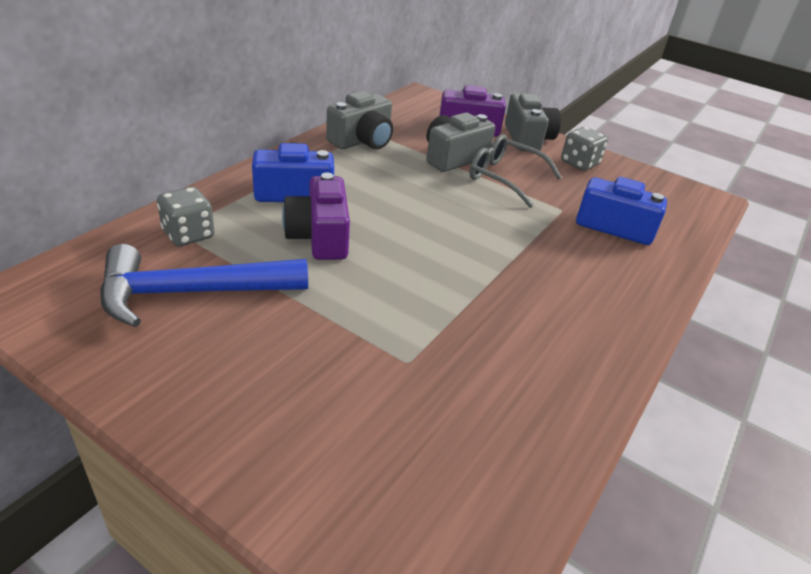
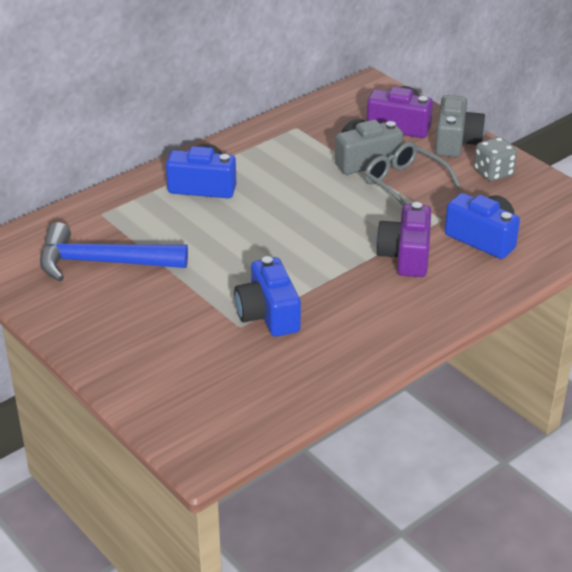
camera: 20 degrees right, 0 degrees up
grey dice [157,187,215,246] -> none
purple camera [282,173,350,260] -> purple camera moved to [376,202,431,277]
grey camera [326,91,393,150] -> none
none -> blue camera [234,256,301,337]

